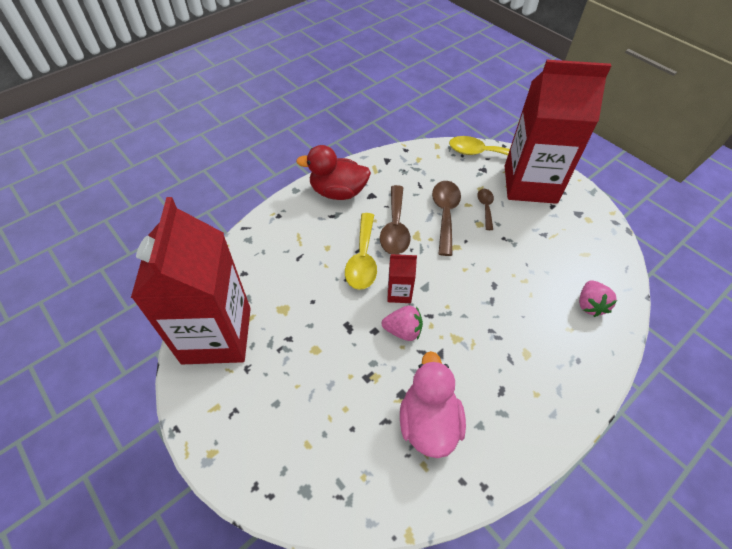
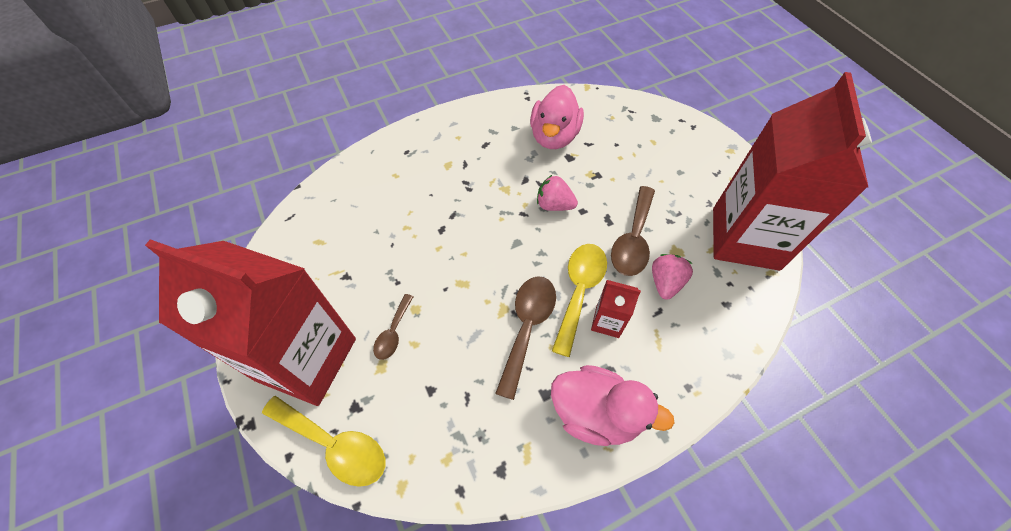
camera: 165 degrees left, 5 degrees up
red duck [296,145,371,200] -> pink duck [551,365,675,446]
red carton [387,253,417,303] -> red carton moved to [591,280,641,338]
brown spoon [432,181,461,256] -> brown spoon moved to [611,186,655,276]
pink strawberry [579,280,617,317] -> pink strawberry moved to [652,254,693,300]

